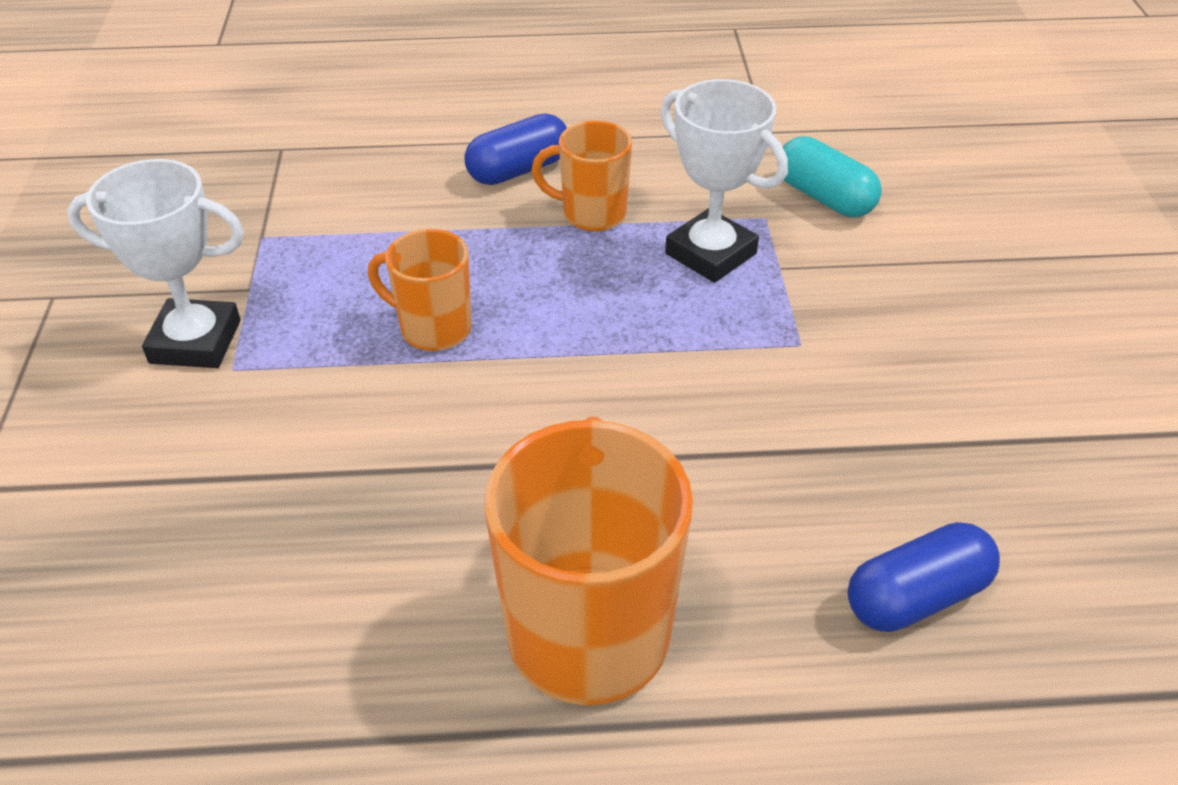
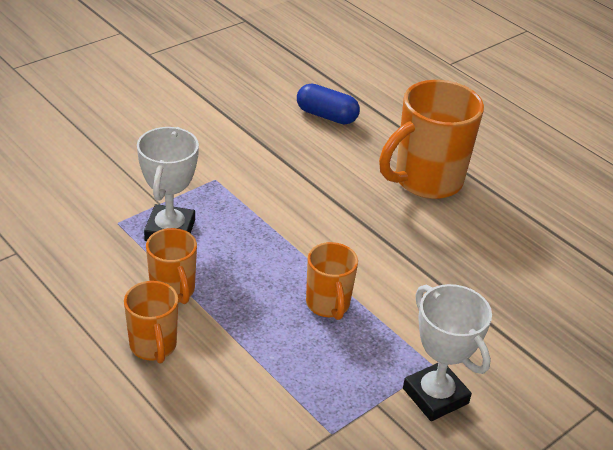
camera: 130 degrees left, 5 degrees down
blue capsule [465,114,567,185] -> orange mug [124,281,178,364]
turquoise capsule [777,136,882,217] -> none

